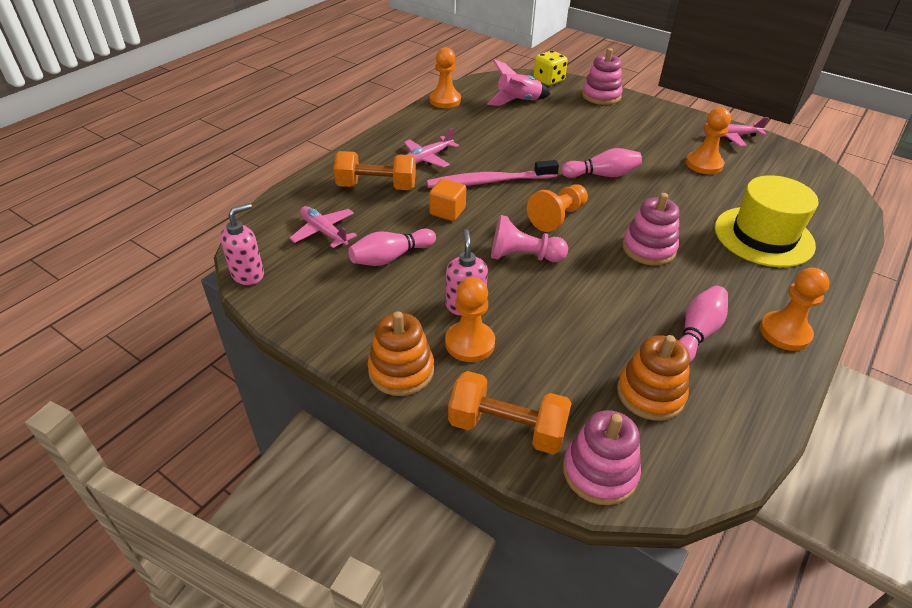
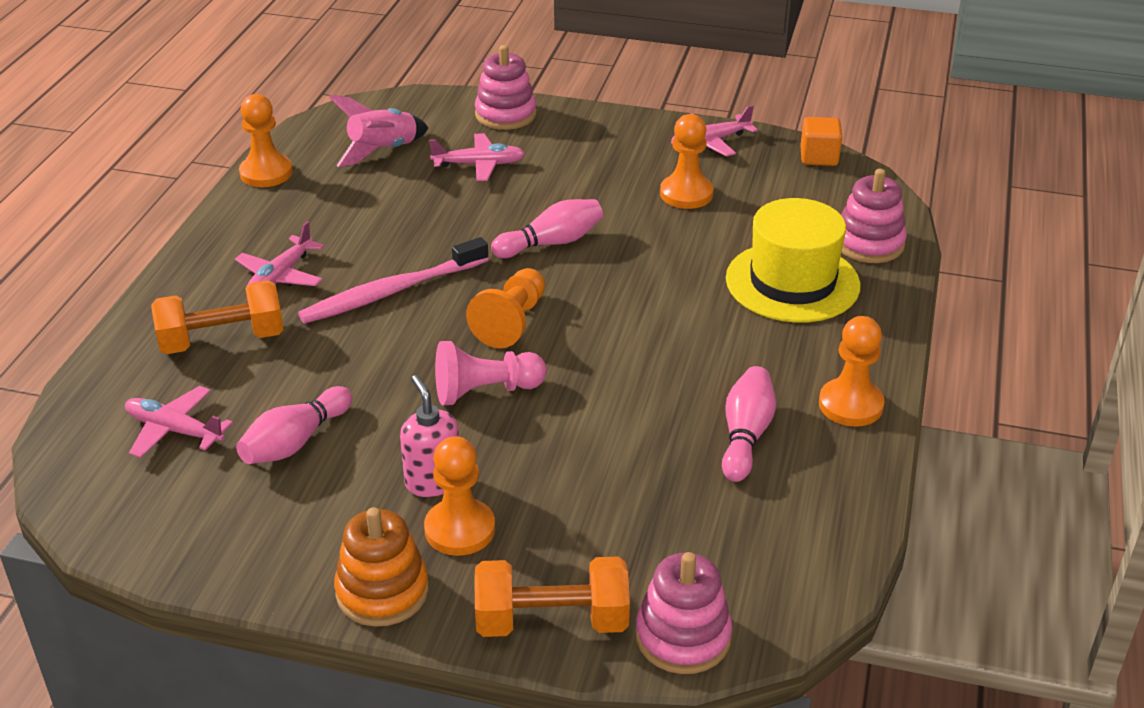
camera: 20 degrees left, 5 degrees down
pink soap dispenser [220,203,264,285] -> none
orange cube [429,179,466,221] -> orange cube moved to [800,117,842,166]
yellow dice [533,51,568,85] -> none
orange stacking toy [617,335,690,421] -> none
pink stacking toy [622,193,680,266] -> pink stacking toy moved to [841,169,907,263]
none -> pink plane [429,133,525,181]

